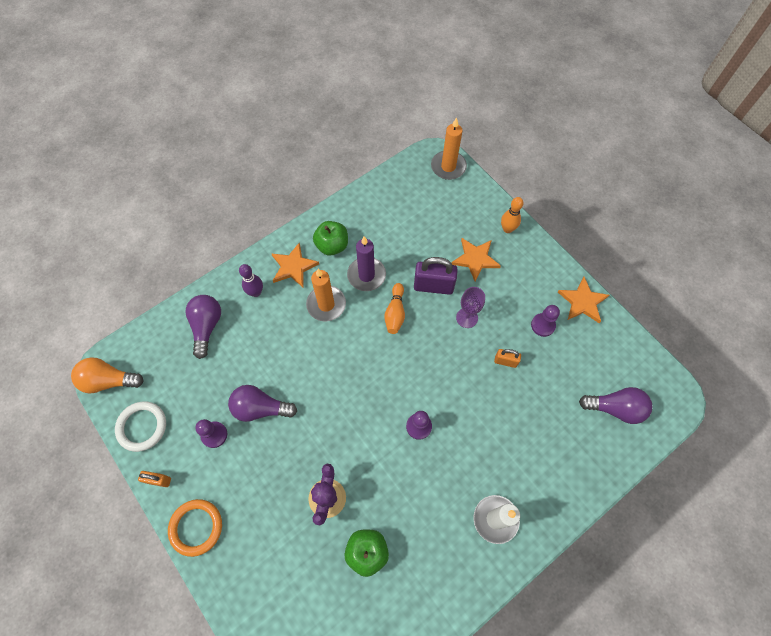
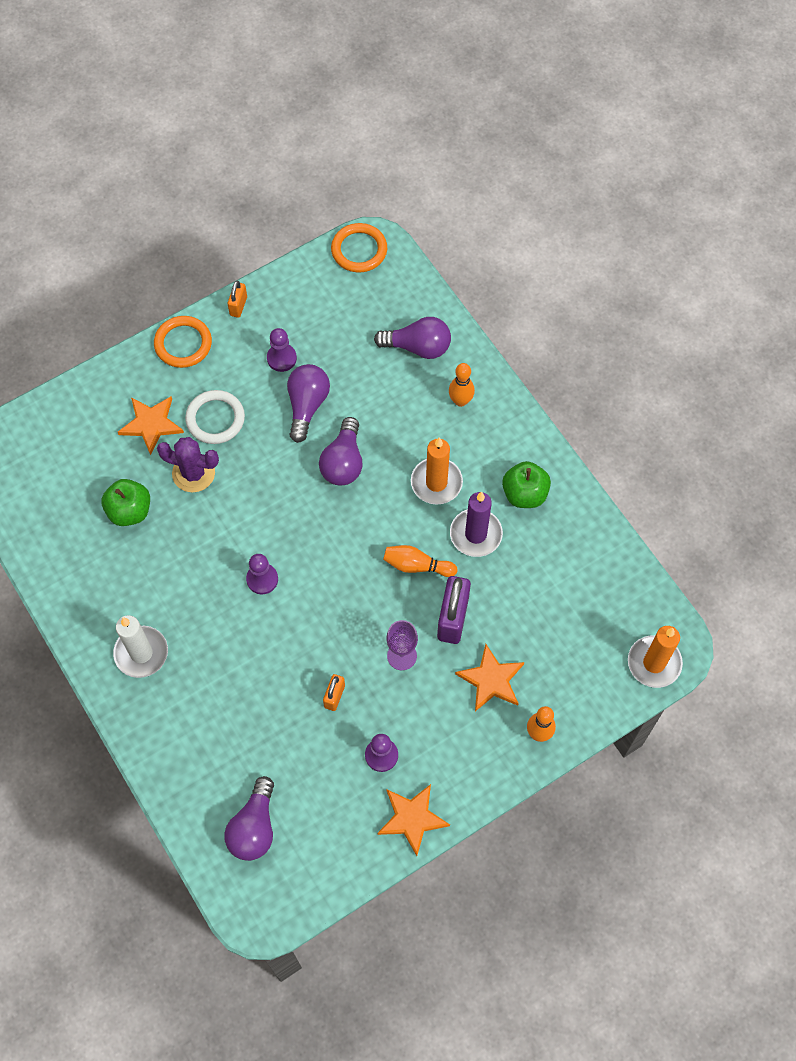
camera: 95 degrees right, 0 degrees up
orange light bulb [71,357,144,393] -> orange ring [331,223,387,272]
white ring [115,402,166,452] -> white ring moved to [185,390,245,444]
purple bowling pin [239,264,263,297] -> orange bowling pin [449,363,475,407]
orange star [271,243,319,287] -> orange star moved to [118,396,184,455]
none -> purple light bulb [319,417,363,485]

